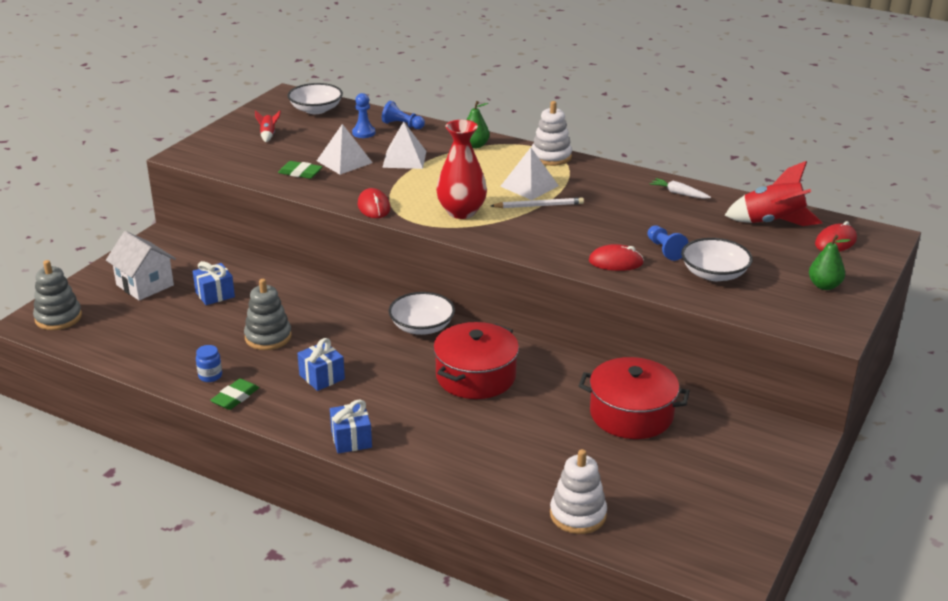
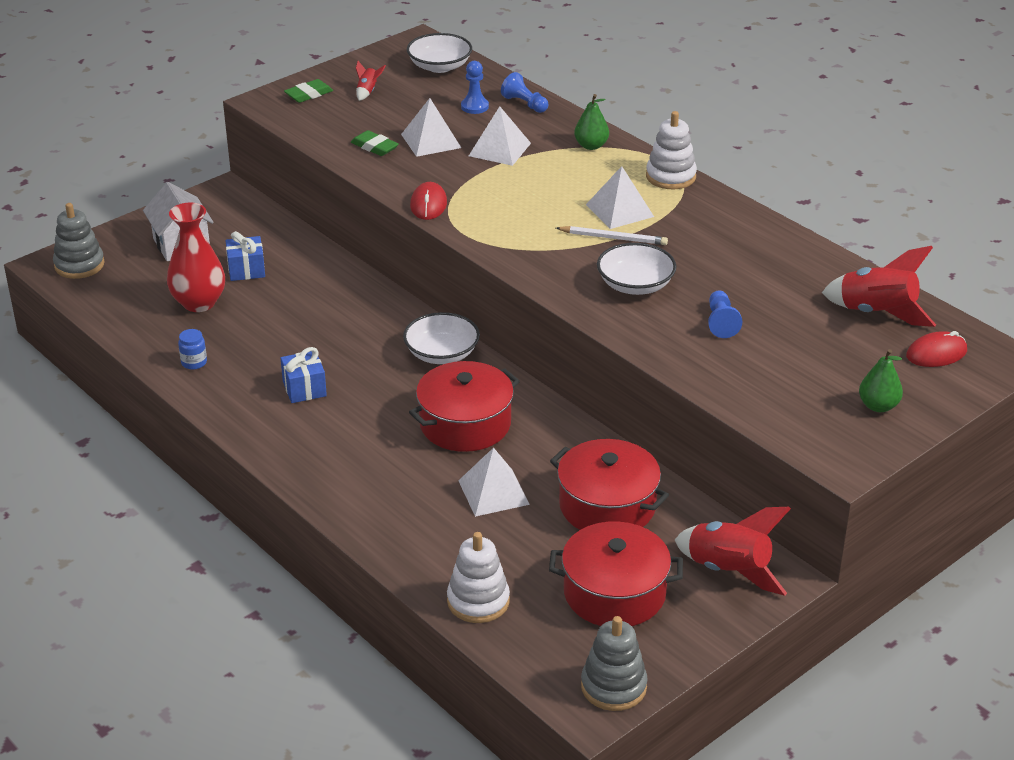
camera: 20 degrees right, 5 degrees up
green eraser [210,379,259,410] -> green eraser moved to [284,79,333,103]
grey stacking toy [244,279,292,350] -> grey stacking toy moved to [581,616,648,711]
blue gift [330,400,372,453] -> none
red vase [436,120,487,219] -> red vase moved to [167,203,225,312]
red mouse [589,244,644,271] -> none
white carrot [649,178,711,199] -> none
white bowl [681,238,752,281] -> white bowl moved to [597,243,677,295]
none -> white pyramid [458,447,530,517]
none -> red pot [549,522,683,626]
none -> red rocket [675,507,791,596]

